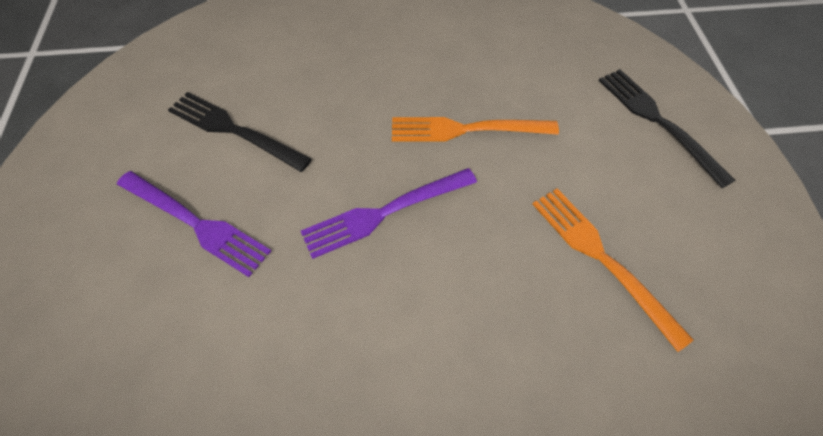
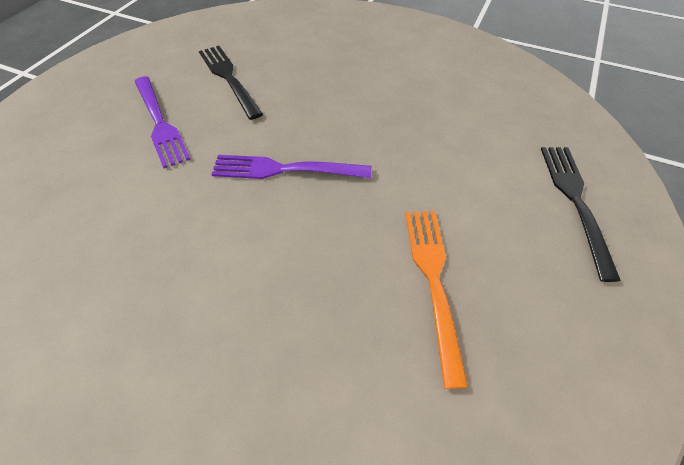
camera: 30 degrees right, 5 degrees down
orange fork [392,117,559,142] -> none

